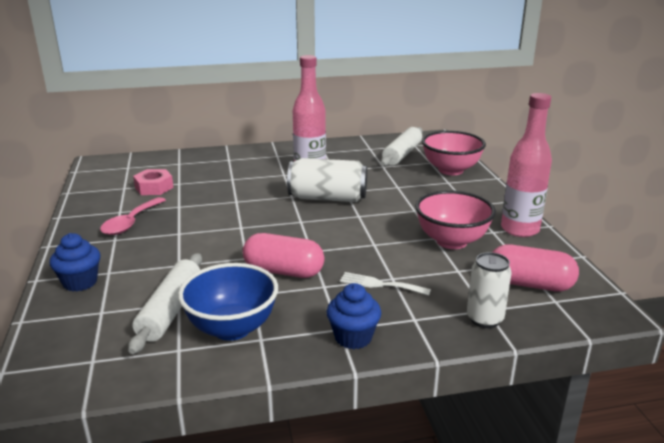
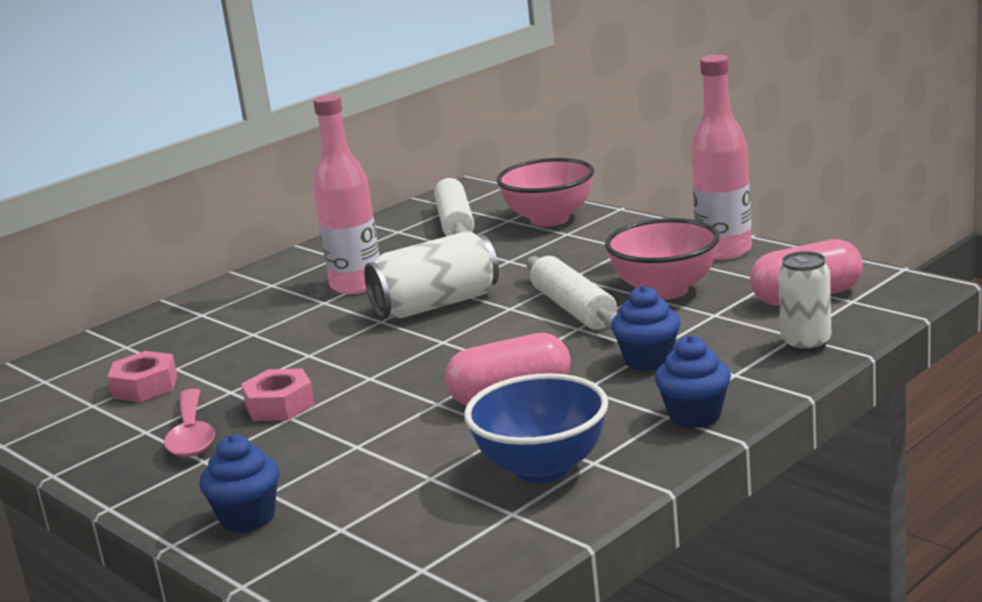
camera: 30 degrees left, 5 degrees down
white rolling pin [128,253,202,354] -> white rolling pin moved to [526,256,618,330]
white fork [340,272,431,295] -> blue cupcake [611,285,680,371]
none -> pink nut [241,368,315,421]

